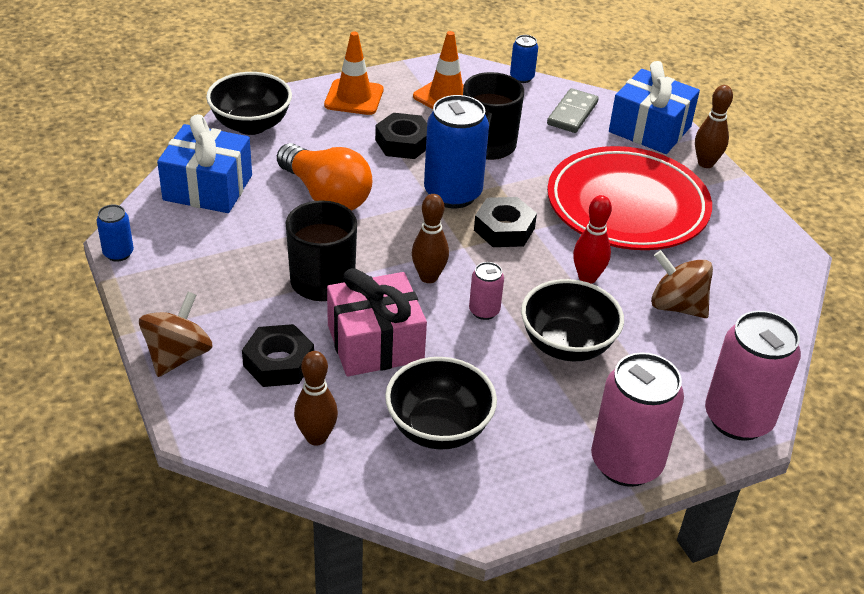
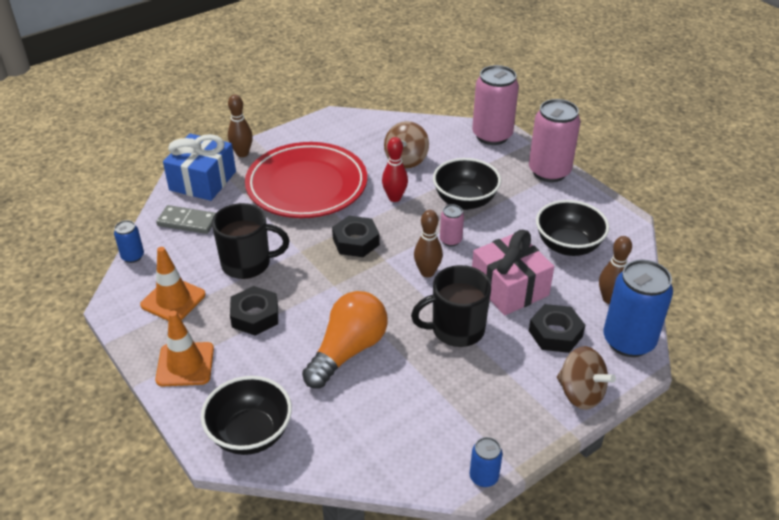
camera: 100 degrees left, 0 degrees up
brown spinning top [139,292,213,377] -> brown spinning top turned 150 degrees counterclockwise [557,346,616,410]
blue gift [157,114,252,213] -> none
blue can [424,95,489,208] -> blue can moved to [603,260,673,357]

